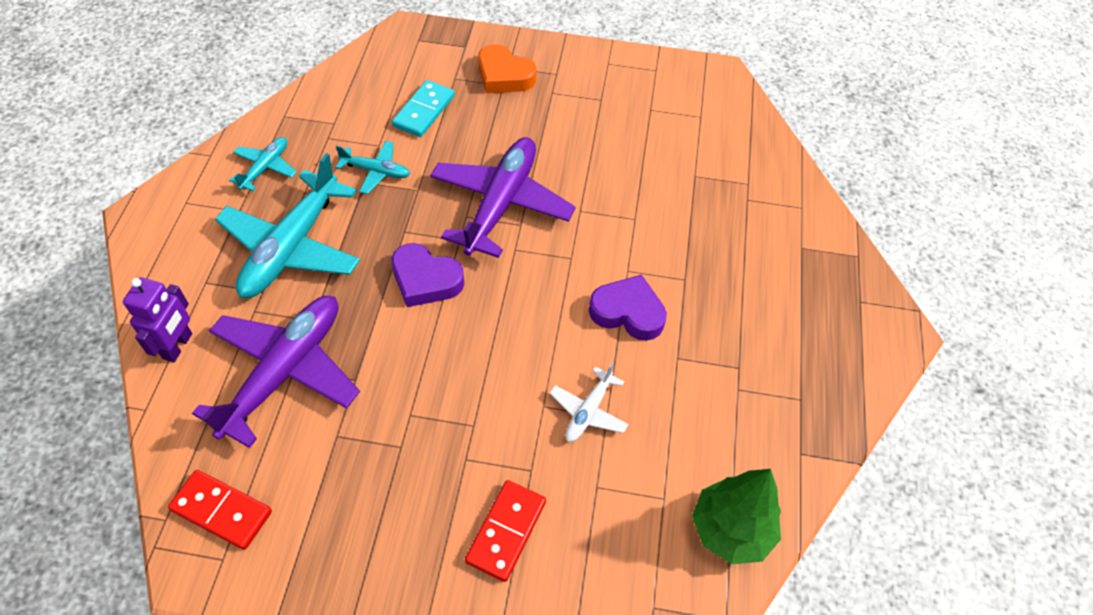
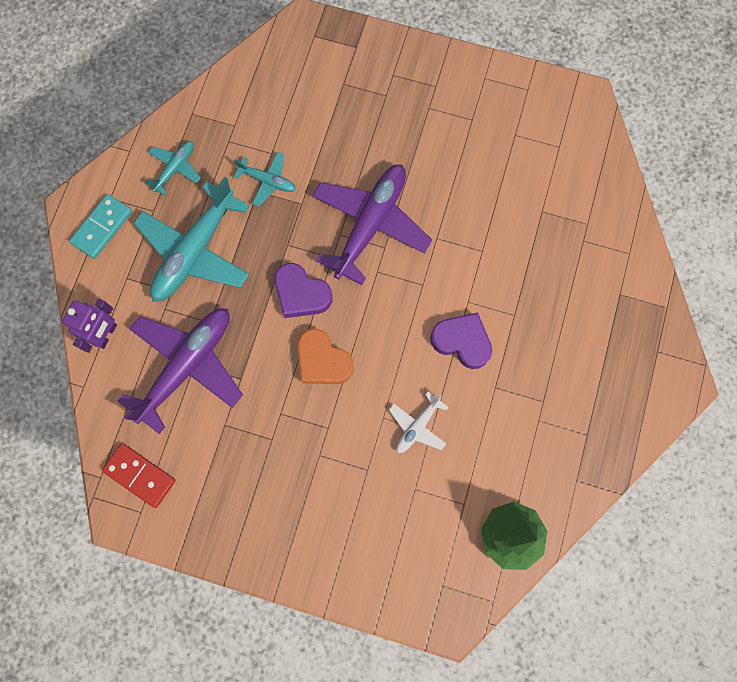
camera: 10 degrees right, 20 degrees up
turquoise domino [392,80,455,137] -> turquoise domino moved to [69,194,132,259]
red domino [465,480,546,582] -> none
orange heart [478,44,536,93] -> orange heart moved to [297,328,354,384]

